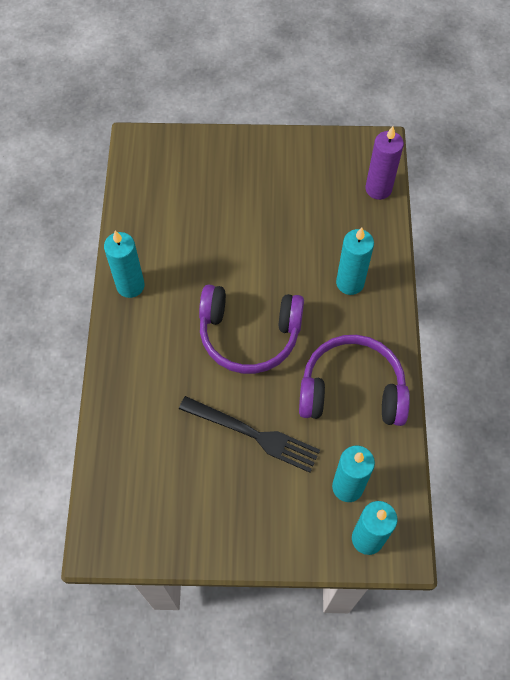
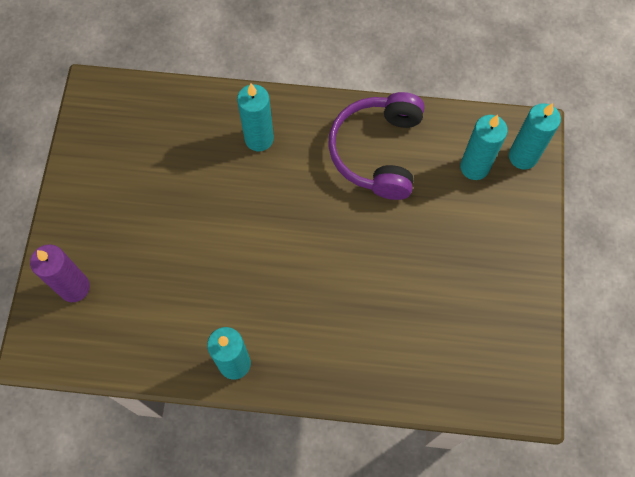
camera: 85 degrees left, 5 degrees up
black fork [179,396,320,473] -> none
purple headphones [199,284,304,374] -> none
purple candle [366,126,404,200] -> purple candle moved to [30,244,90,302]

